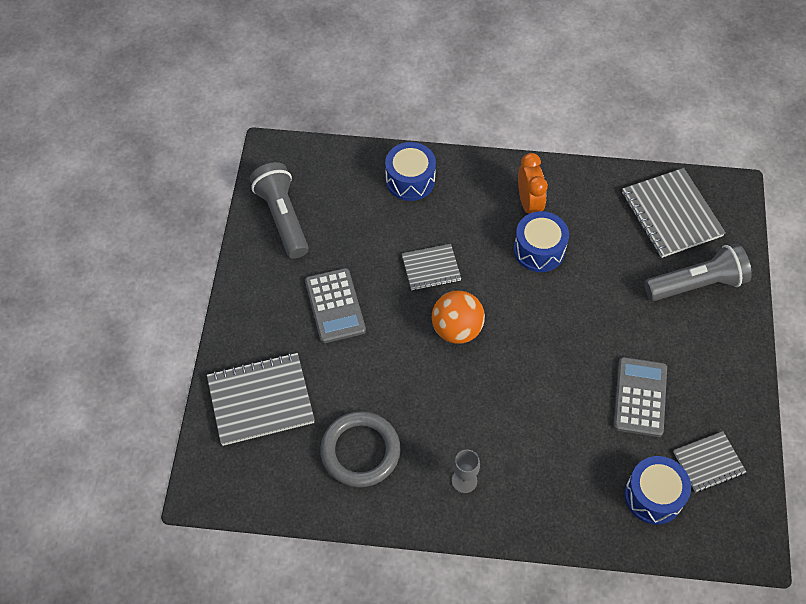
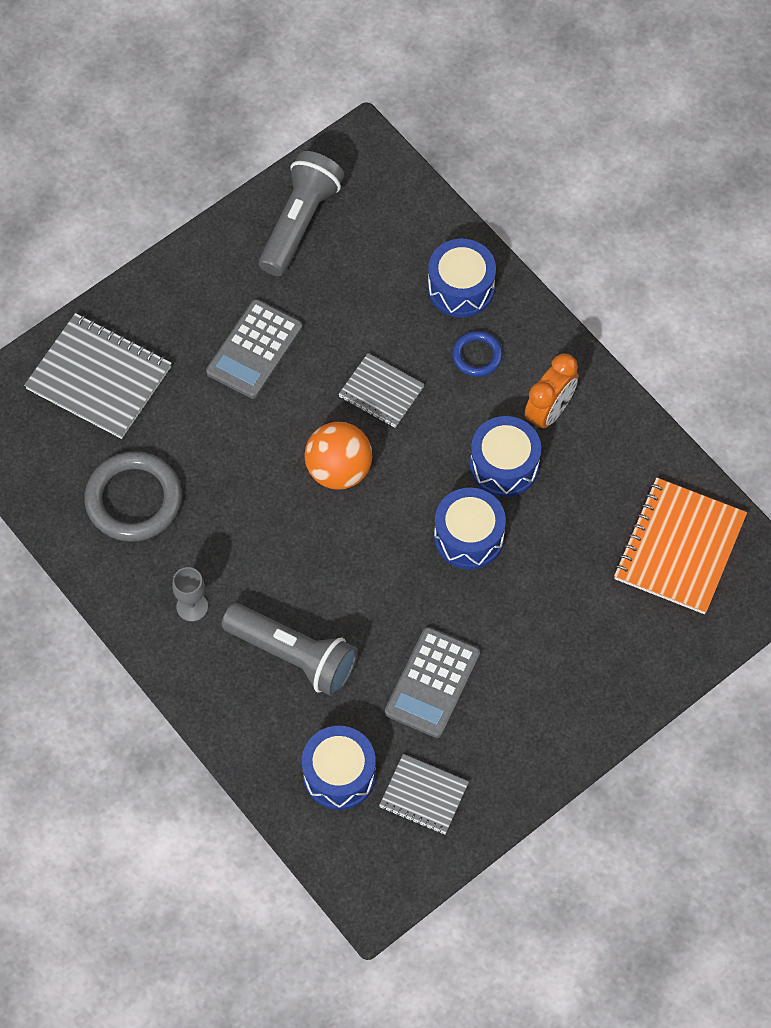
camera: 45 degrees right, 5 degrees up
grey calculator [614,357,667,437] -> grey calculator turned 150 degrees clockwise [385,627,480,738]
grey notebook [622,168,726,258] -> orange notebook [614,478,747,614]
grey flashlight [644,243,752,301] -> grey flashlight moved to [222,603,358,697]
none -> blue drum [434,488,506,569]
none -> blue ring [452,331,503,377]

